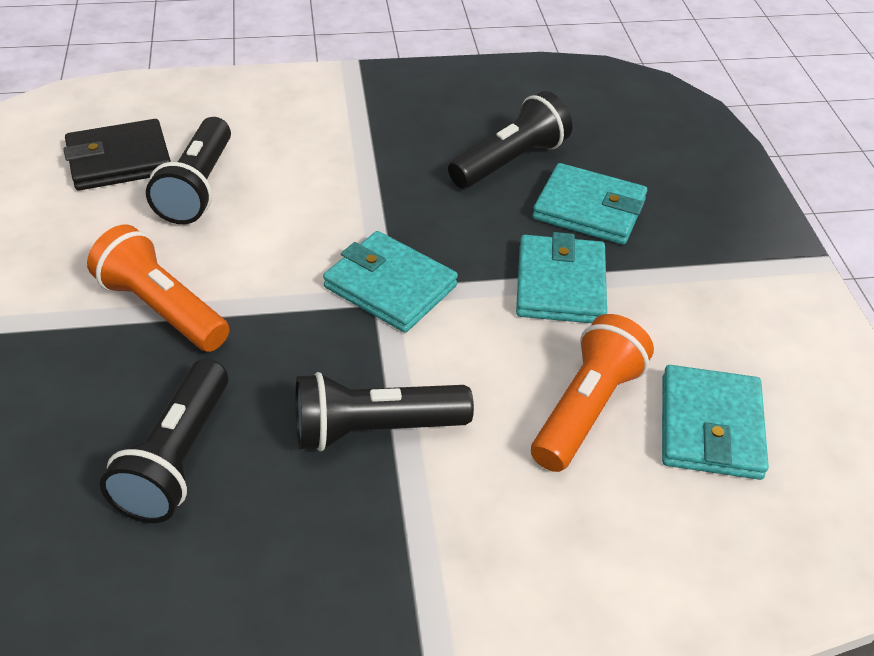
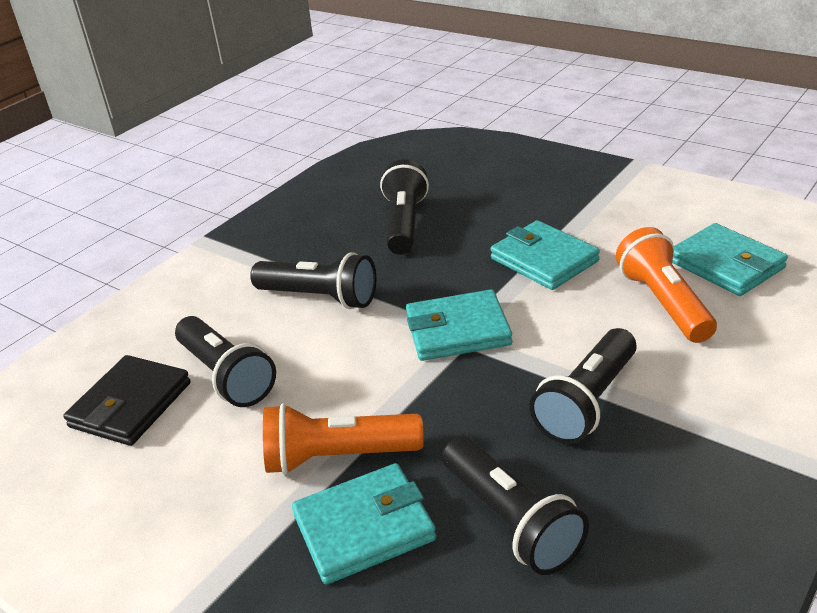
camera: 40 degrees left, 10 degrees down
turquoise wallet [532,163,647,245] -> turquoise wallet moved to [292,463,436,585]
none -> black flashlight [250,252,376,309]

